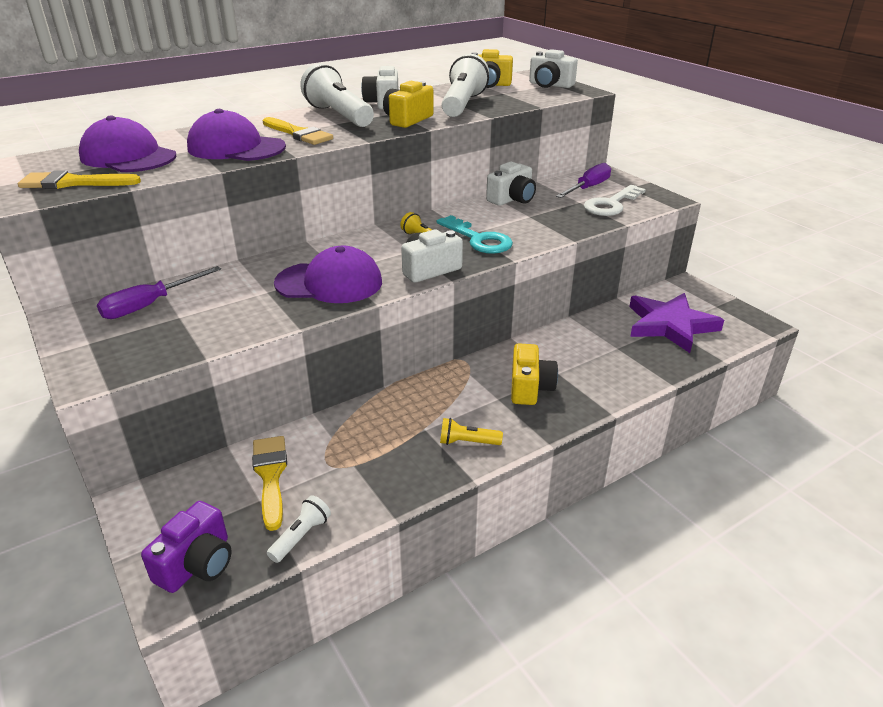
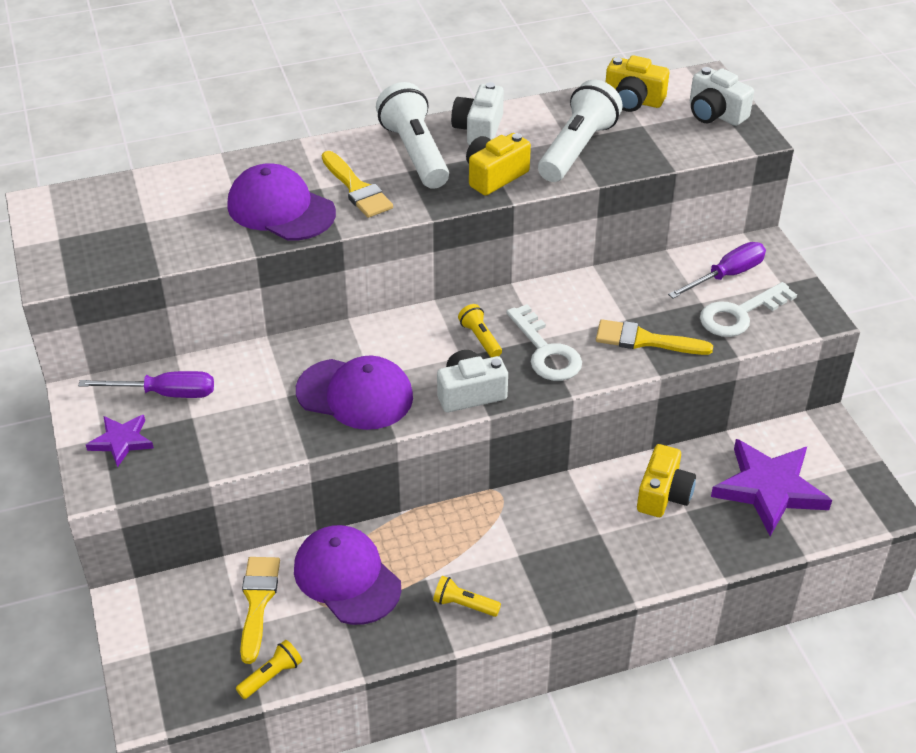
camera: 15 degrees right, 10 degrees up
yellow brush [18,170,141,189] -> yellow brush moved to [596,319,713,355]
purple cap [79,115,176,172] -> purple cap moved to [294,525,401,625]
purple screwdriver [97,266,221,319] -> purple screwdriver turned 150 degrees counterclockwise [78,371,214,398]
purple camera [141,501,232,593] -> none
white flashlight [267,495,331,563] -> yellow flashlight [236,640,302,699]
turquoise key [436,215,513,254] -> white key [506,304,582,381]
white camera [486,162,536,206] -> none
yellow camera [511,343,558,405] -> yellow camera moved to [637,444,696,517]
none -> purple star [86,415,154,468]

